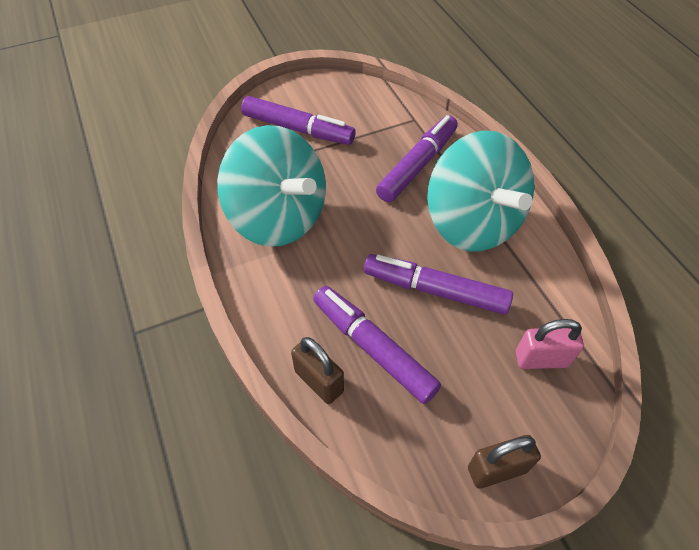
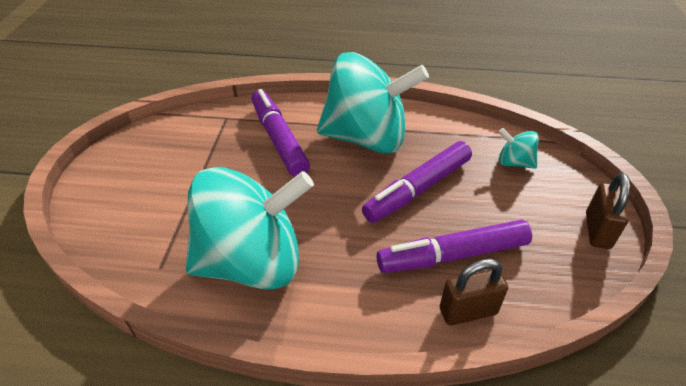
camera: 60 degrees left, 10 degrees down
purple marker [241,96,356,145] -> none
pink padlock [516,319,584,369] -> turquoise spinning top [499,128,539,169]

